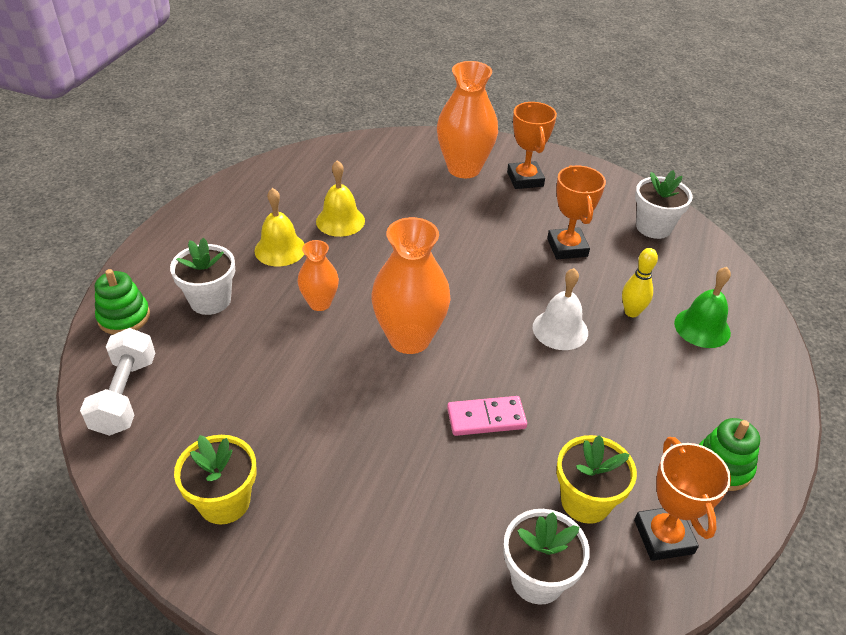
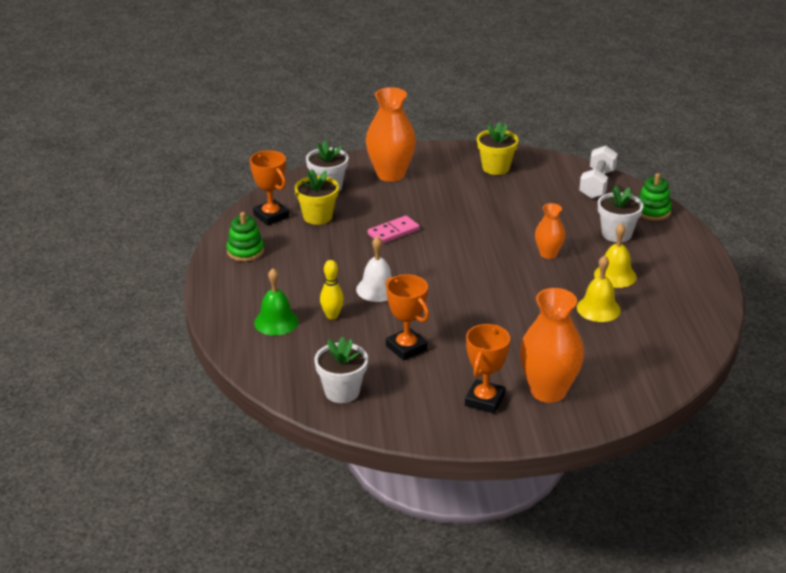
camera: 155 degrees right, 10 degrees down
white dumbbell [80,328,155,436] -> white dumbbell turned 45 degrees clockwise [579,146,618,199]
orange vase [372,217,451,354] -> orange vase moved to [366,87,416,182]
orange trophy [507,102,557,189] -> orange trophy turned 60 degrees clockwise [465,324,510,414]

